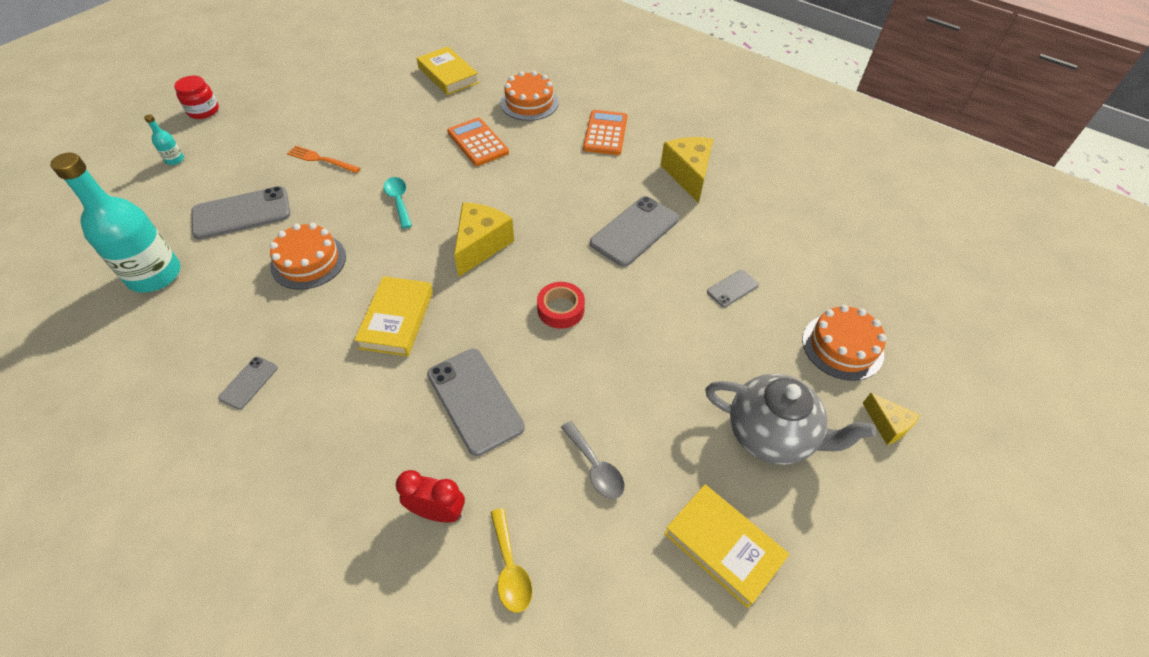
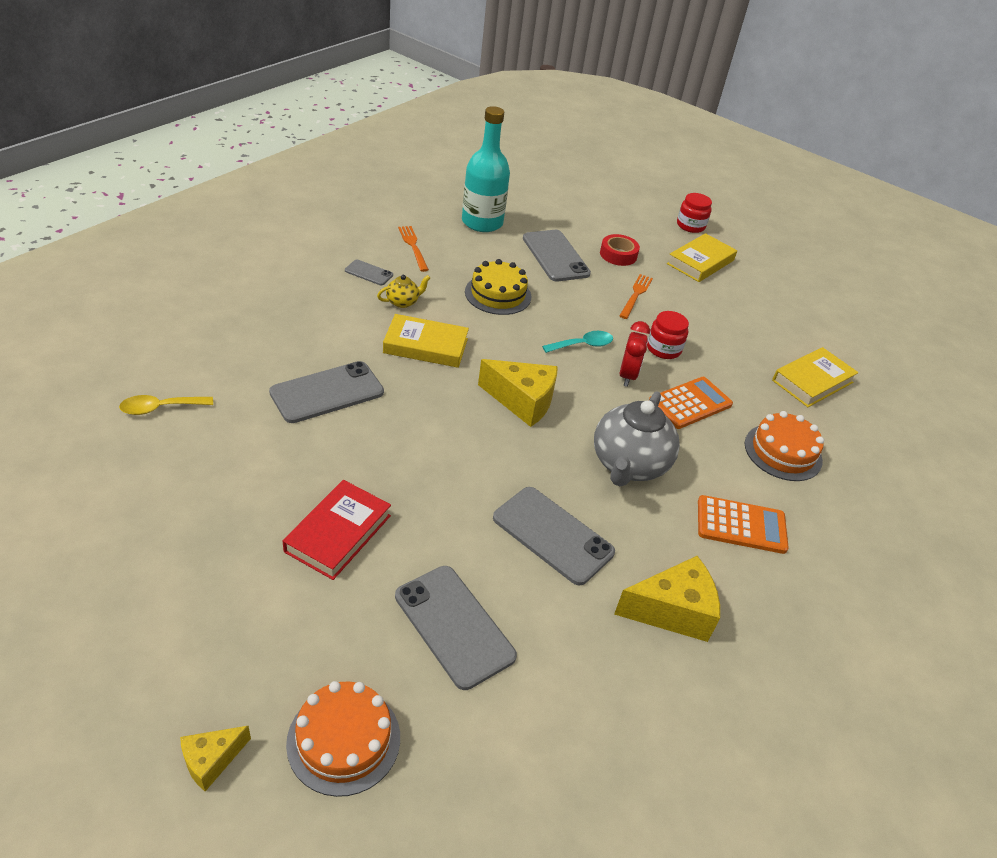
camera: 85 degrees right, 10 degrees down
turquoise bottle [144,114,184,165] -> none
orange cake [270,223,346,290] -> yellow cake [465,259,531,315]
red clock [396,470,465,523] -> red clock moved to [620,321,650,387]
red tape [537,282,585,329] -> red tape moved to [600,234,640,266]
grey spoon [561,421,625,499] -> none
yellow book [664,485,789,608] -> yellow book moved to [667,233,737,282]
grey teapot [705,374,876,465] -> grey teapot moved to [594,391,680,486]
grey phone [707,270,759,307] -> grey phone [395,566,517,690], size x1.96
none -> red book [283,480,391,580]
none -> yellow teapot [377,275,430,308]
none -> orange fork [398,226,429,272]
none -> red jar [647,311,689,359]

